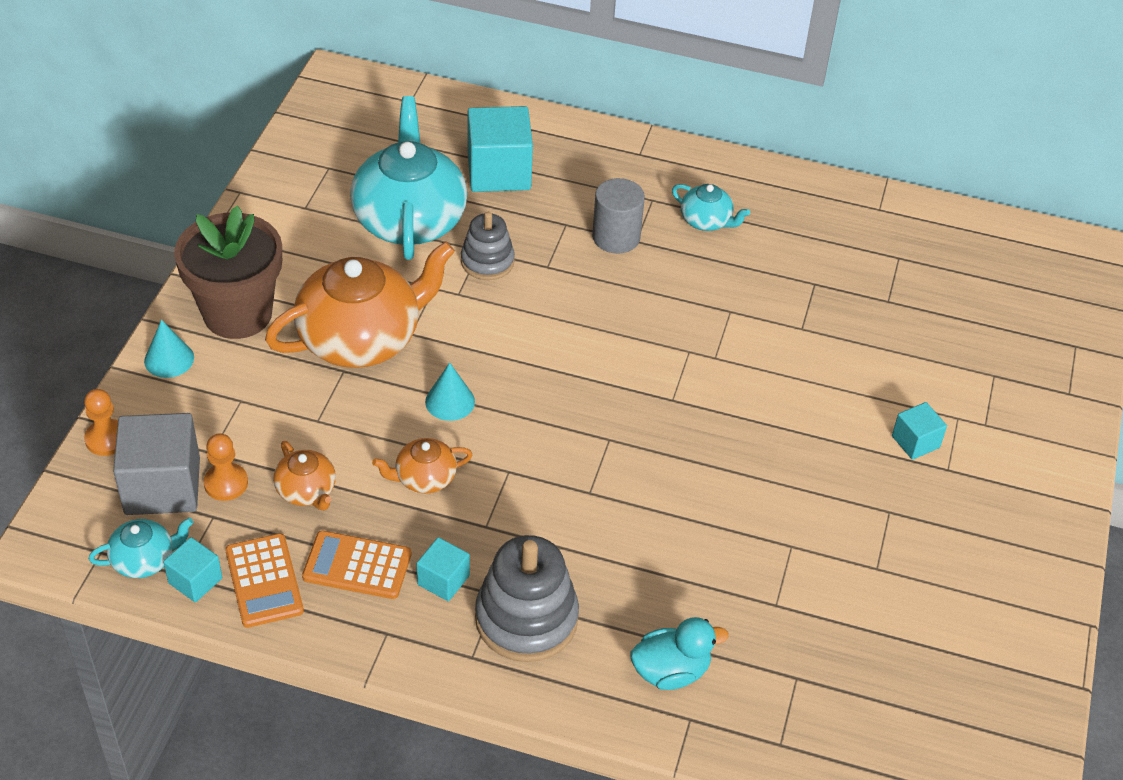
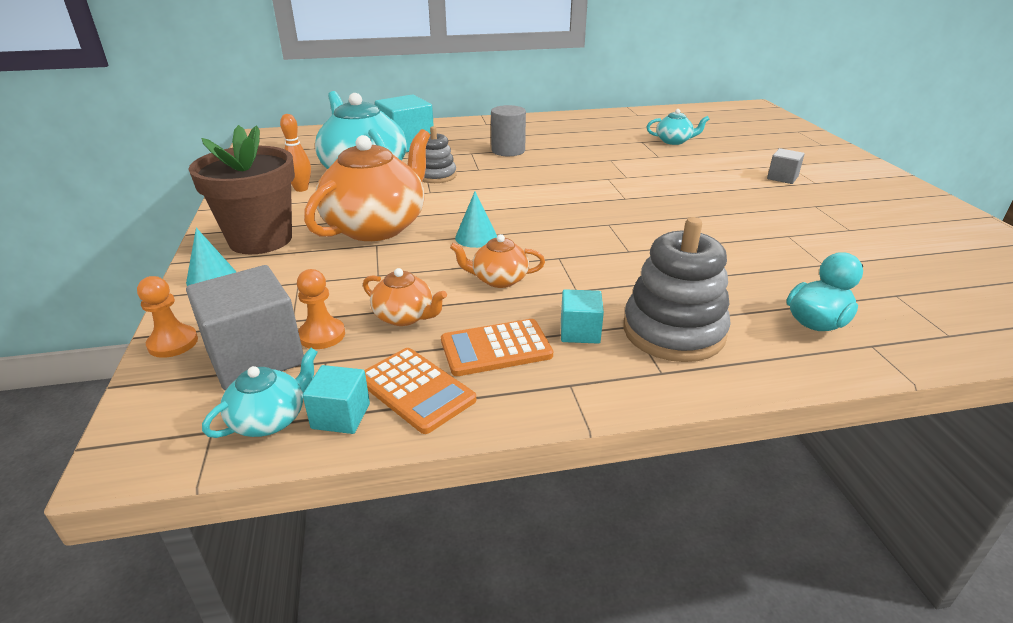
camera: 25 degrees left, 15 degrees down
orange teapot [372,438,472,494] -> orange teapot turned 45 degrees clockwise [450,234,545,288]
turquoise teapot [672,184,750,231] -> turquoise teapot moved to [647,109,710,145]
turquoise cube [892,402,947,460] -> grey cube [767,148,805,184]
none -> orange bowling pin [280,114,311,192]

